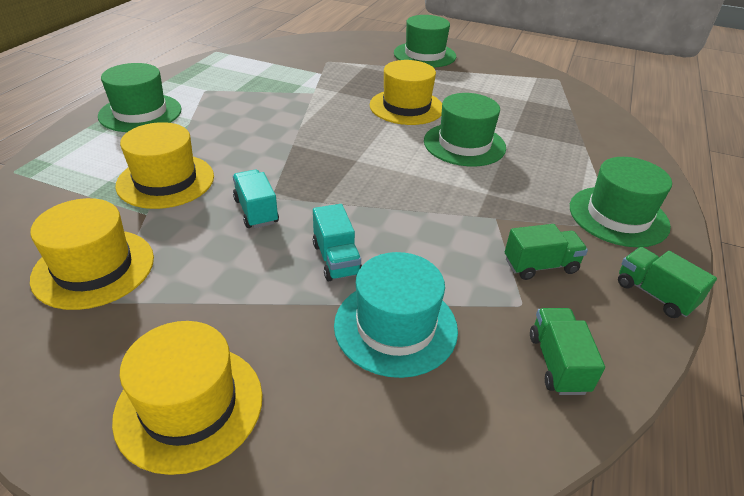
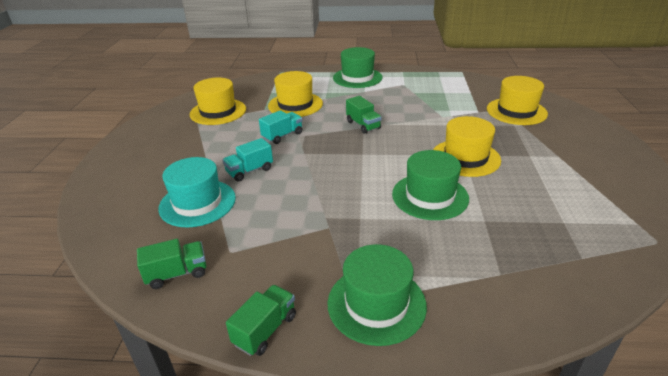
camera: 75 degrees right, 5 degrees down
yellow hat [112,321,263,475] -> yellow hat moved to [487,76,548,125]
green hat [394,15,456,68] -> none
green truck [505,224,588,280] -> green truck moved to [346,96,382,134]

